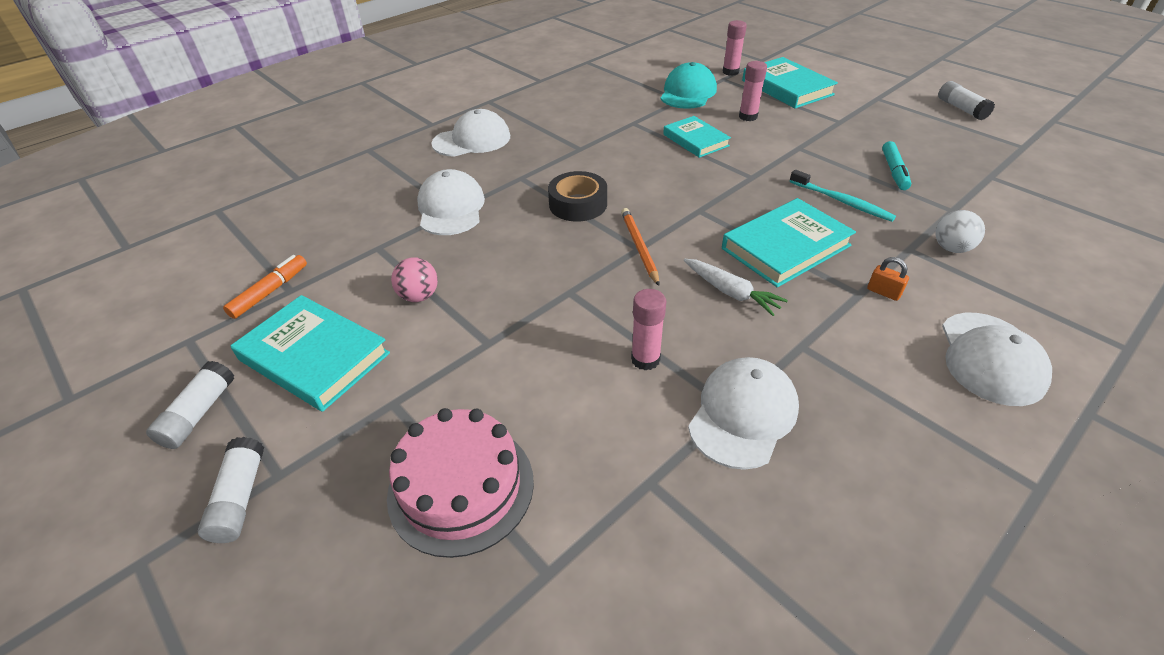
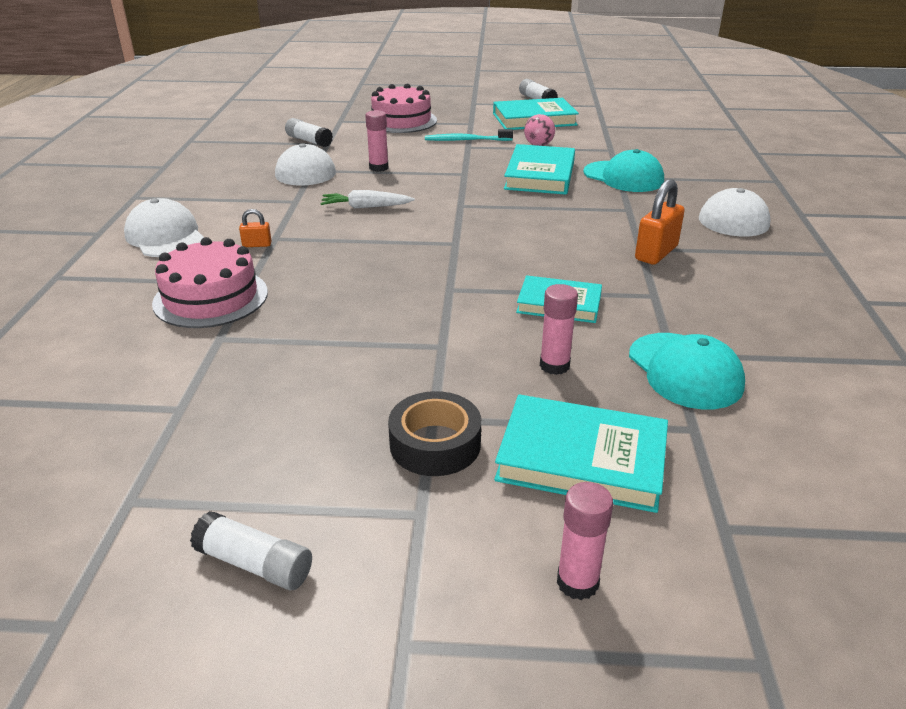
camera: 135 degrees right, 10 degrees down
white glue stick [198,437,264,543] -> white glue stick moved to [285,118,333,147]
orange marker [223,255,307,319] -> none
white cap [417,169,485,235] -> turquoise cap [583,149,664,192]
black tape [548,171,607,221] -> black tape moved to [388,391,481,476]
orange pencil [621,208,659,286] -> none
turquoise book [722,198,856,287] -> turquoise book moved to [504,144,575,195]
pink glue stick [723,20,747,76] -> pink glue stick moved to [557,482,613,600]
turquoise toothbrush [790,170,896,222] -> turquoise toothbrush moved to [425,129,513,141]
turquoise marker [882,141,911,190] -> none
white ball [936,210,985,253] -> pink cake [152,237,268,328]
none -> orange padlock [635,179,685,265]

